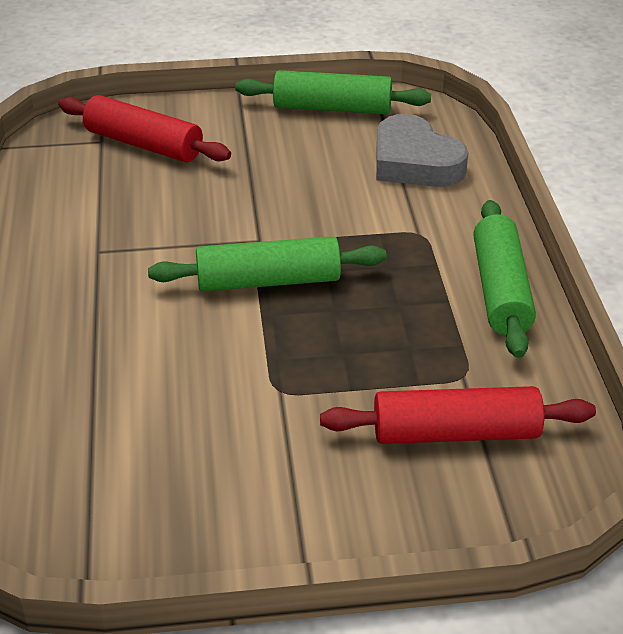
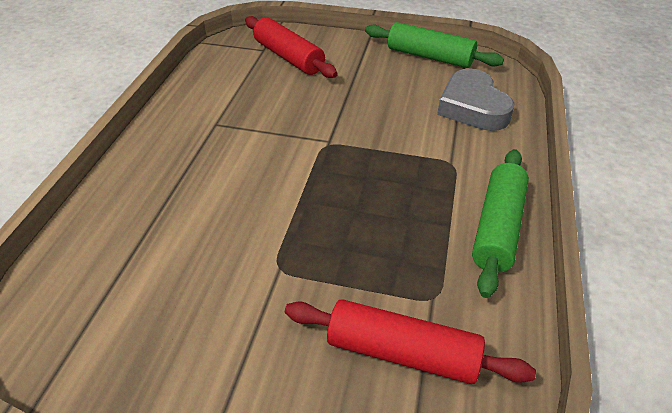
camera: 20 degrees right, 5 degrees up
green rolling pin [148,236,387,291] -> none

